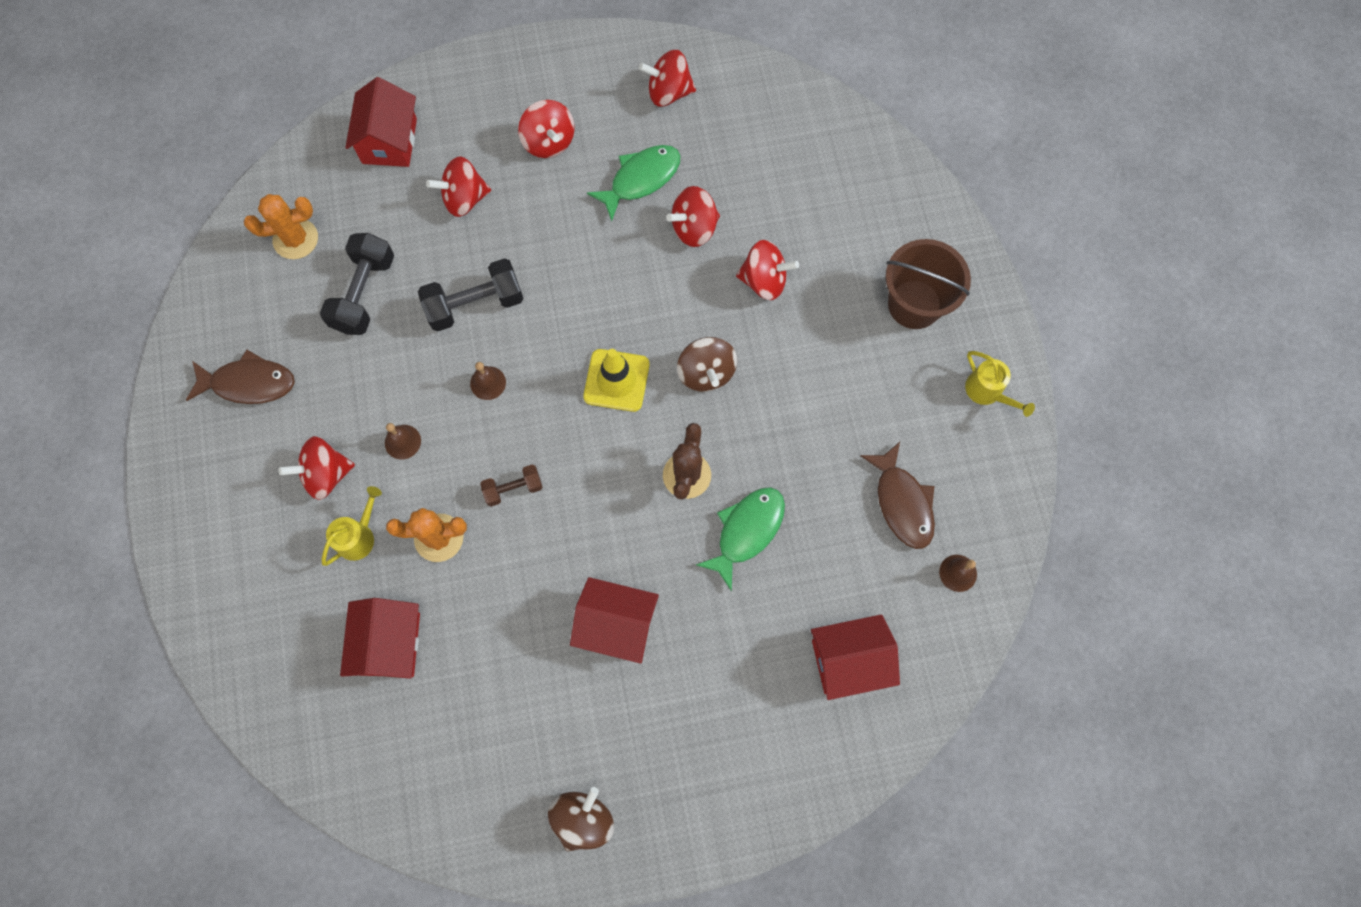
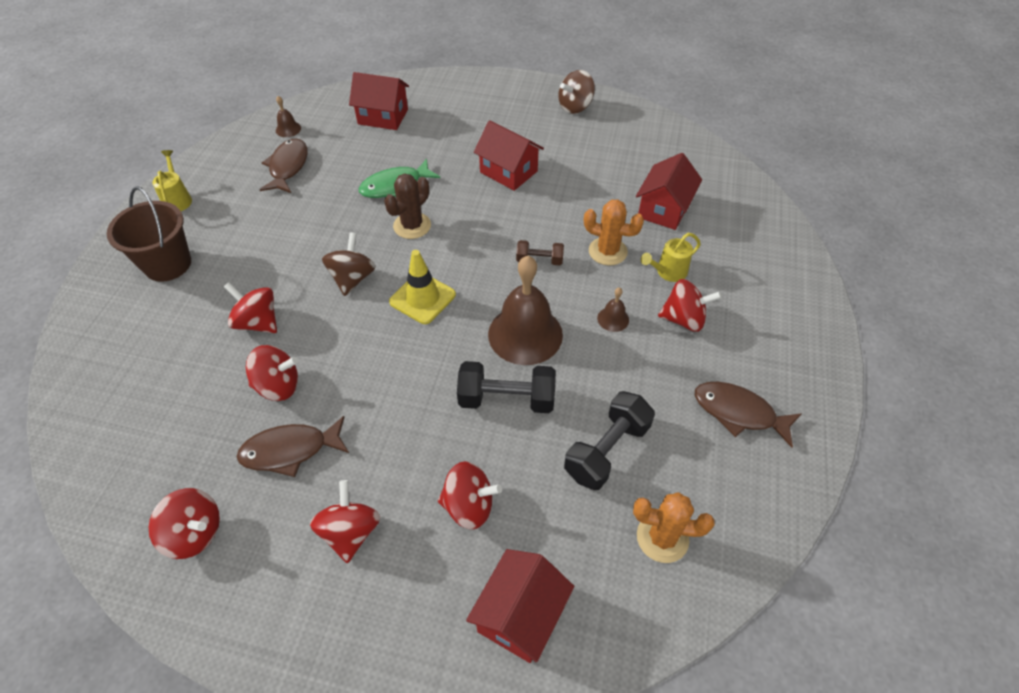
camera: 155 degrees left, 20 degrees down
brown bell [470,362,506,400] -> brown bell [488,256,563,365], size x2.31
green fish [587,145,680,221] -> brown fish [236,416,349,477]

